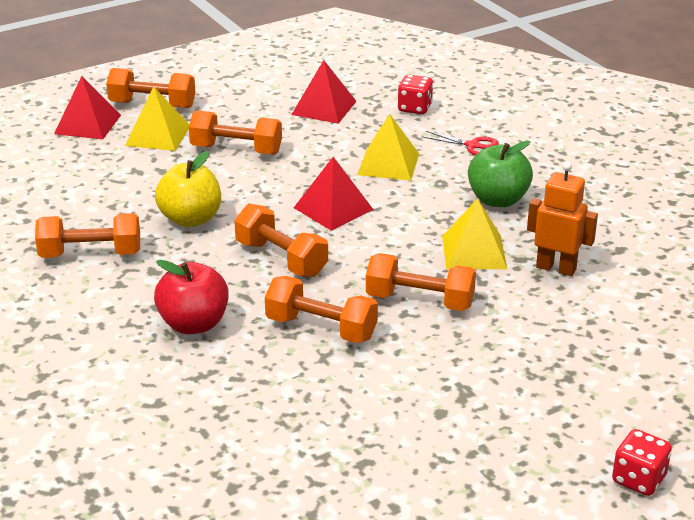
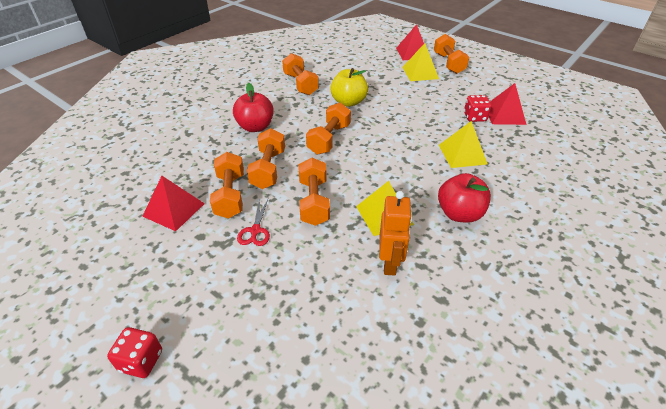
camera: 70 degrees right, 10 degrees up
orange dumbbell [189,110,282,155] -> orange dumbbell moved to [210,152,244,218]
red pyramid [294,157,374,231] -> red pyramid moved to [142,176,205,231]
red dice [397,75,433,114] -> red dice moved to [464,95,491,122]
red scissors [423,131,499,155] -> red scissors moved to [237,199,270,246]
green apple [468,141,533,207] -> red apple [438,173,491,223]

